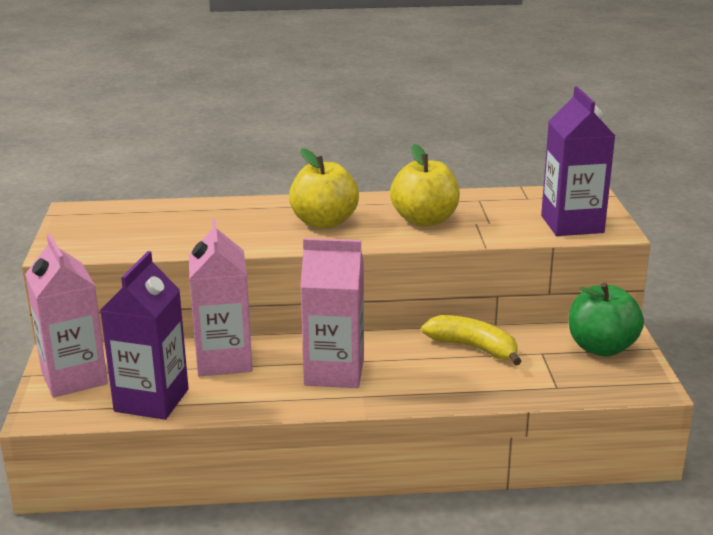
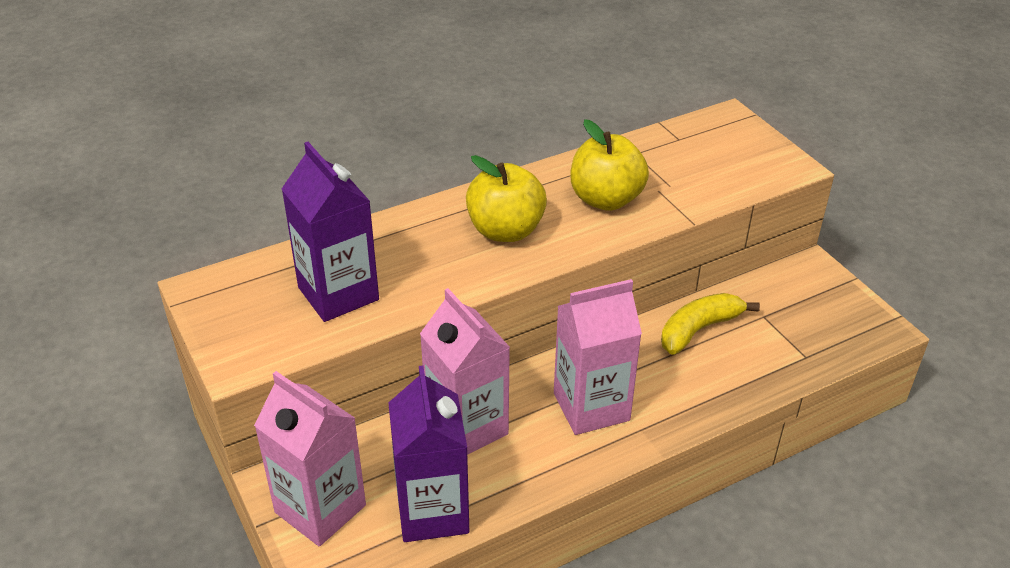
camera: 25 degrees left, 15 degrees up
yellow banana [421,315,521,366] -> yellow banana turned 45 degrees counterclockwise [661,293,760,355]
purple carton [541,86,615,236] -> purple carton moved to [282,142,379,322]
green apple [569,283,644,357] -> none

